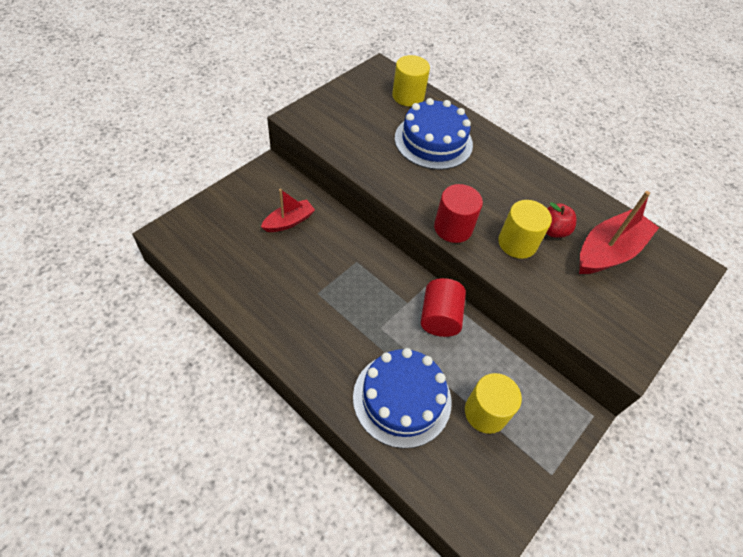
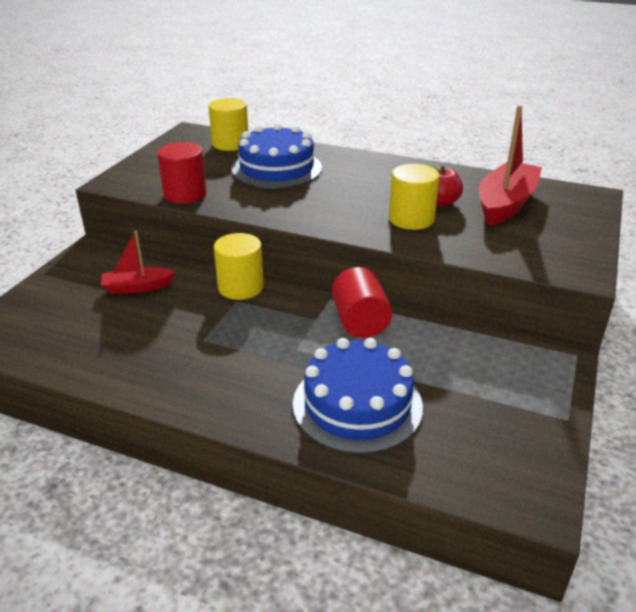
camera: 15 degrees left, 20 degrees down
red boat [261,189,315,232] -> red boat turned 135 degrees counterclockwise [101,231,175,294]
red cylinder [434,184,483,243] -> red cylinder moved to [157,142,207,204]
yellow cylinder [465,373,522,434] -> yellow cylinder moved to [214,233,264,300]

